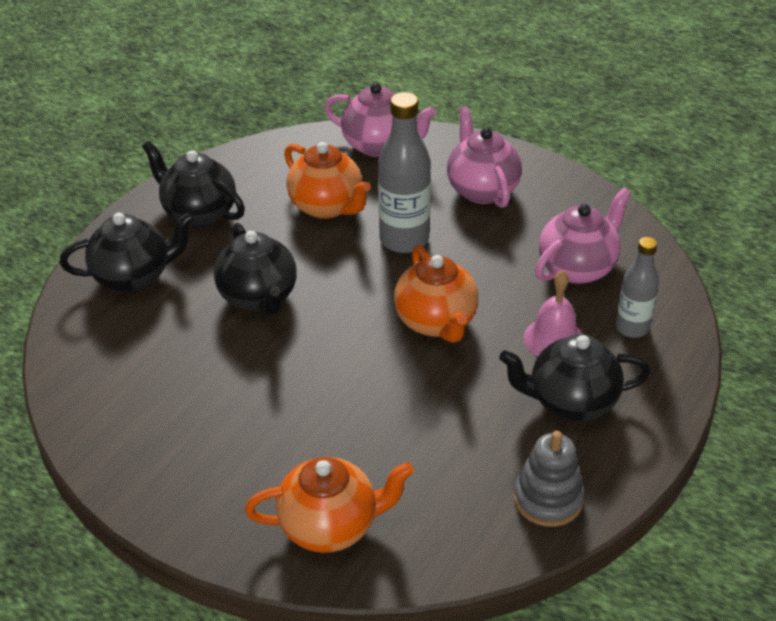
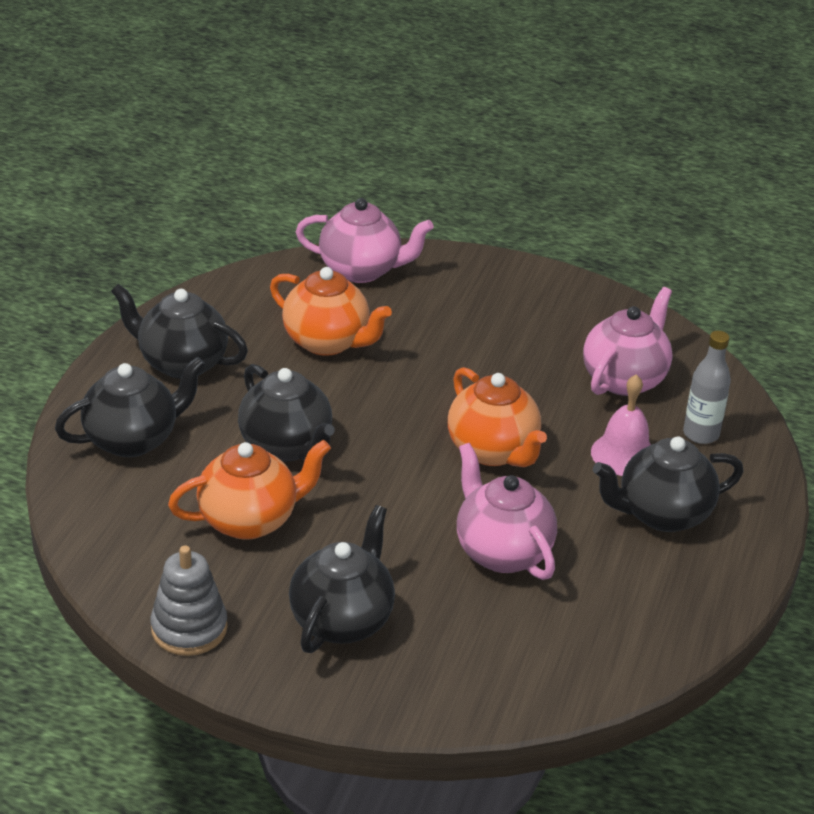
camera: 15 degrees left, 5 degrees down
orange teapot [245,457,414,553] -> orange teapot moved to [168,440,331,540]
grey bottle [378,92,431,253] -> none
pink teapot [447,106,522,208] -> pink teapot moved to [457,443,557,580]
grey stacking toy [514,431,585,527] -> grey stacking toy moved to [150,545,228,656]
none -> black teapot [289,505,395,653]

